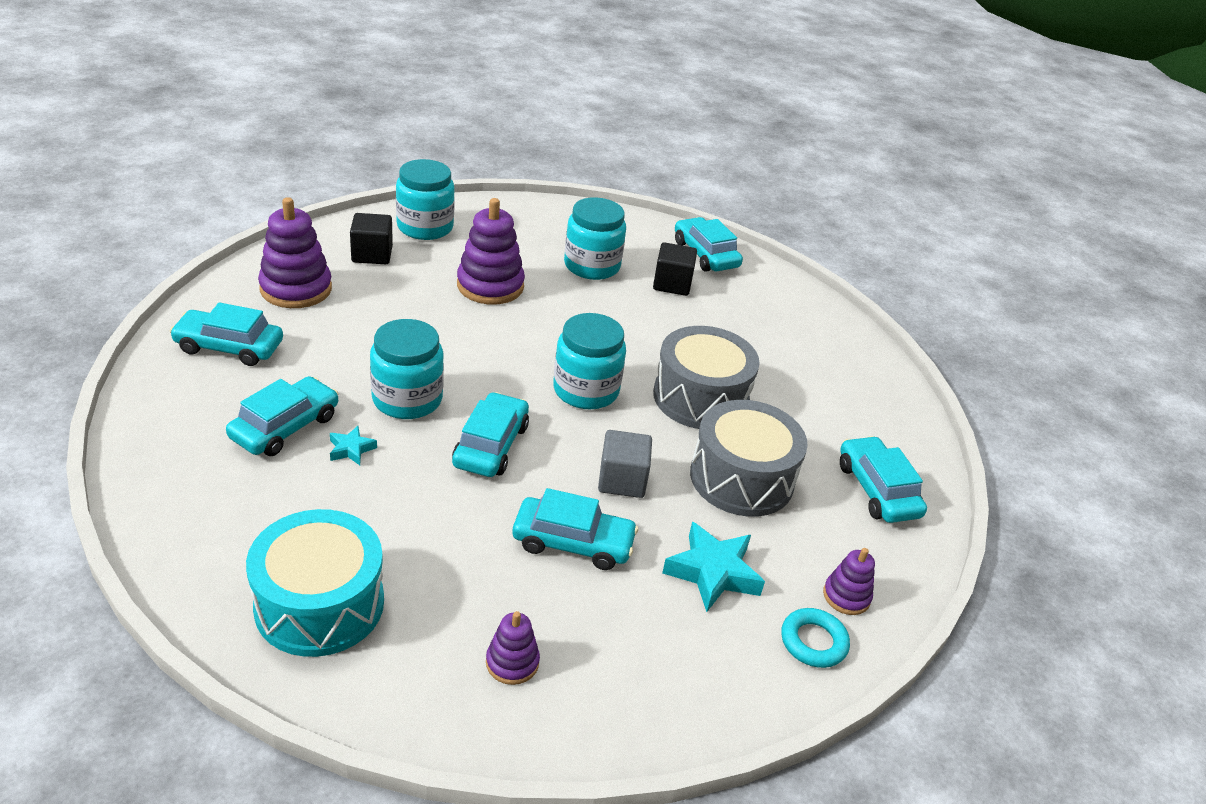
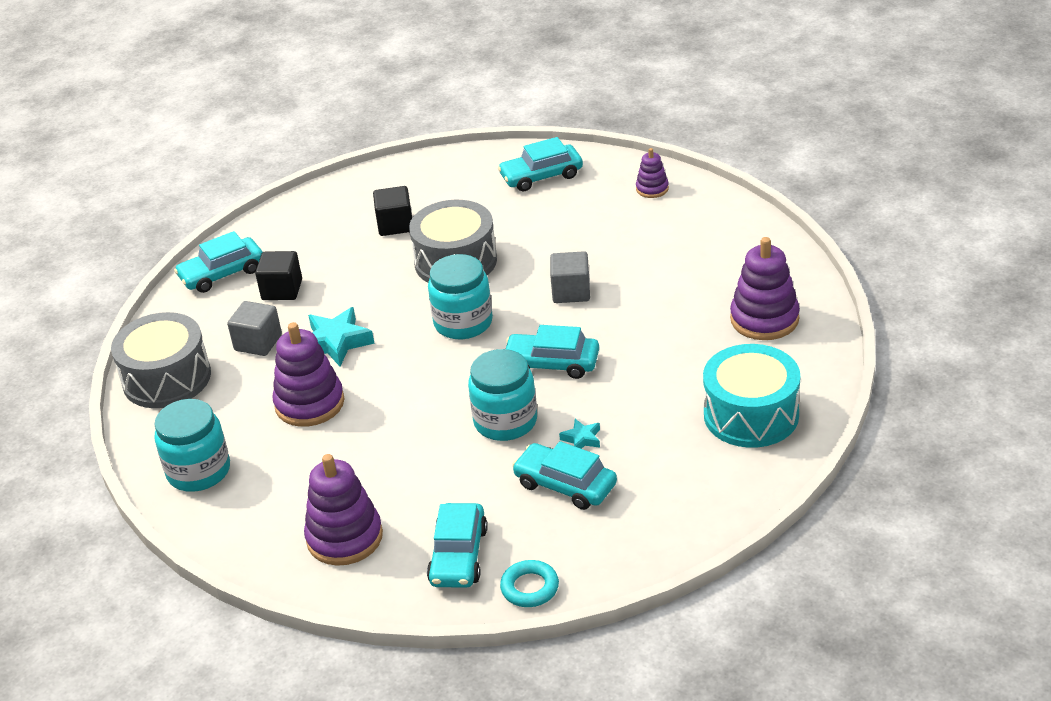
camera: 85 degrees left, 0 degrees up
black cube [350,213,393,264] -> black cube moved to [373,186,412,236]
purple stacking toy [486,611,540,685] -> purple stacking toy [730,237,800,340], size x1.87
turquoise car [513,488,638,570] -> none
turquoise jar [564,197,626,280] -> grey cube [227,301,282,356]
turquoise star [662,522,765,612] -> turquoise star moved to [308,307,375,367]
grey drum [690,400,808,517] -> grey drum moved to [111,312,211,408]
turquoise ring [781,608,850,668] -> turquoise ring moved to [500,560,559,607]

